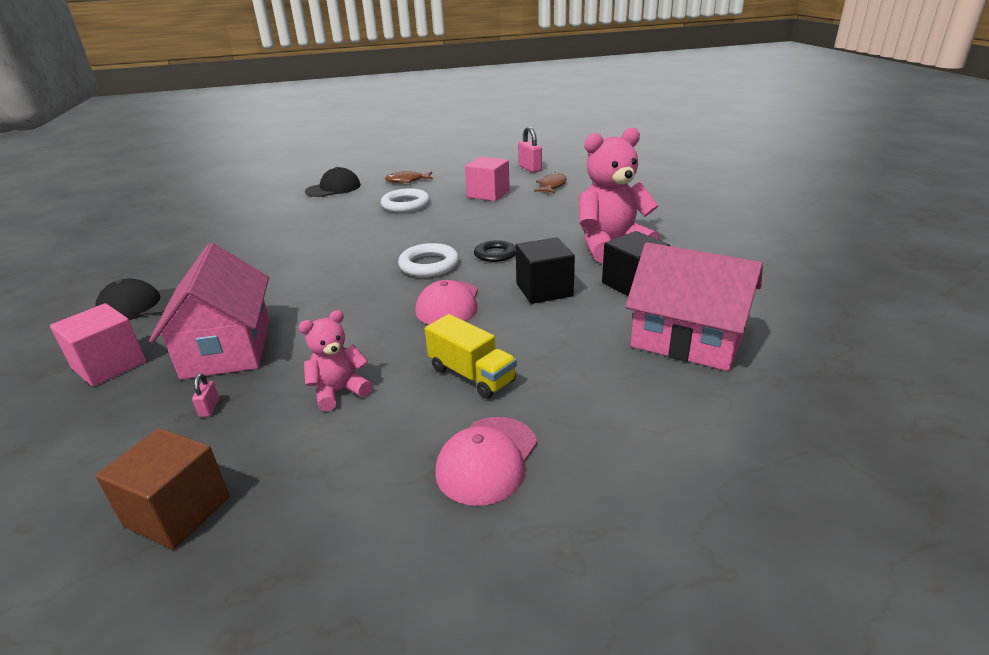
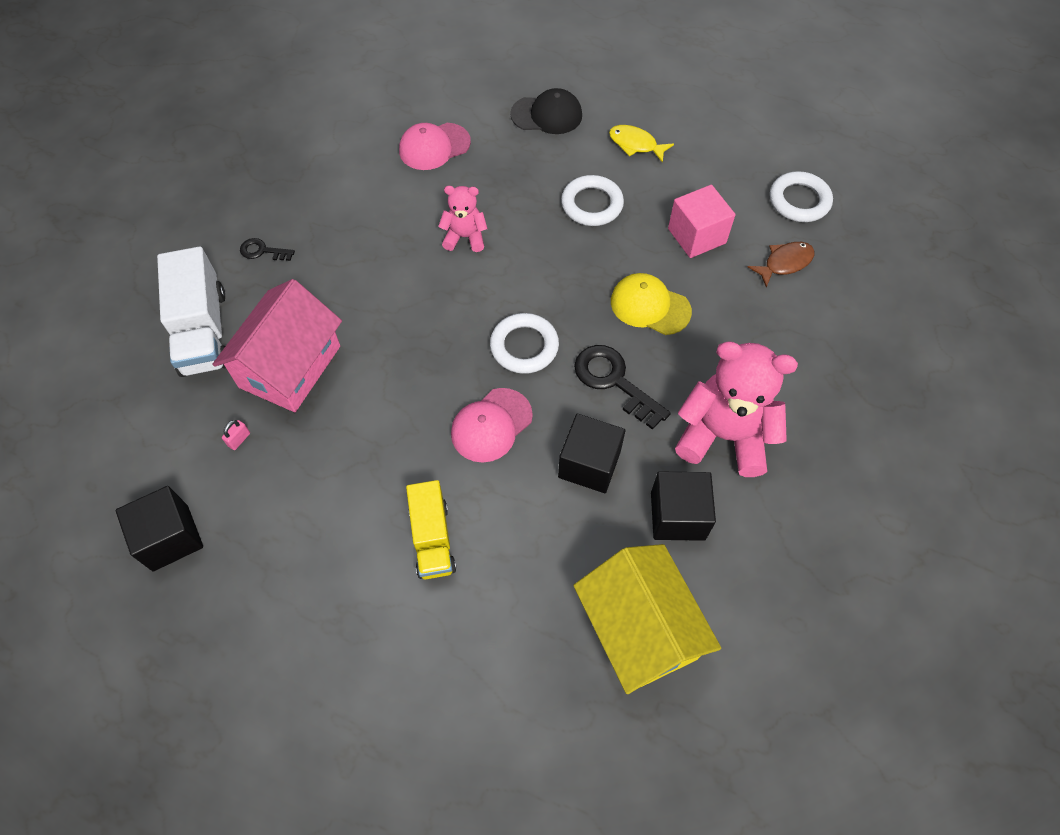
camera: 35 degrees right, 30 degrees up
pink cube [50,303,146,387] -> white truck [157,247,226,377]
black cap [95,278,176,320] -> black key [240,238,295,261]
brown cube [96,428,230,549] -> black cube [115,486,203,571]
pink teddy bear [299,310,372,412] -> pink teddy bear moved to [438,186,488,252]
brown fish [385,171,433,183] -> yellow fish [609,125,674,163]
pink cap [435,417,537,506] -> pink cap moved to [399,123,471,170]
pink padlock [518,126,542,172] -> white ring [770,171,833,222]
pink house [625,242,763,371] -> yellow house [573,544,721,694]
none -> yellow cap [611,273,692,335]

